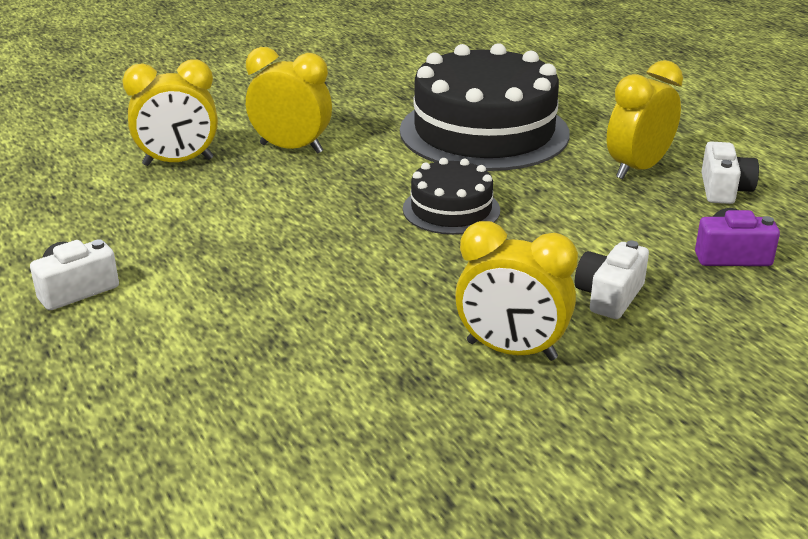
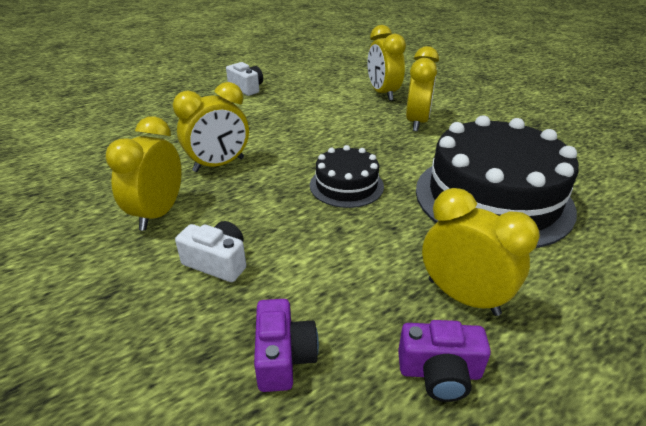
camera: 85 degrees right, 5 degrees up
white camera [701,141,759,204] -> purple camera [398,320,491,402]
none -> yellow clock [173,82,249,172]

